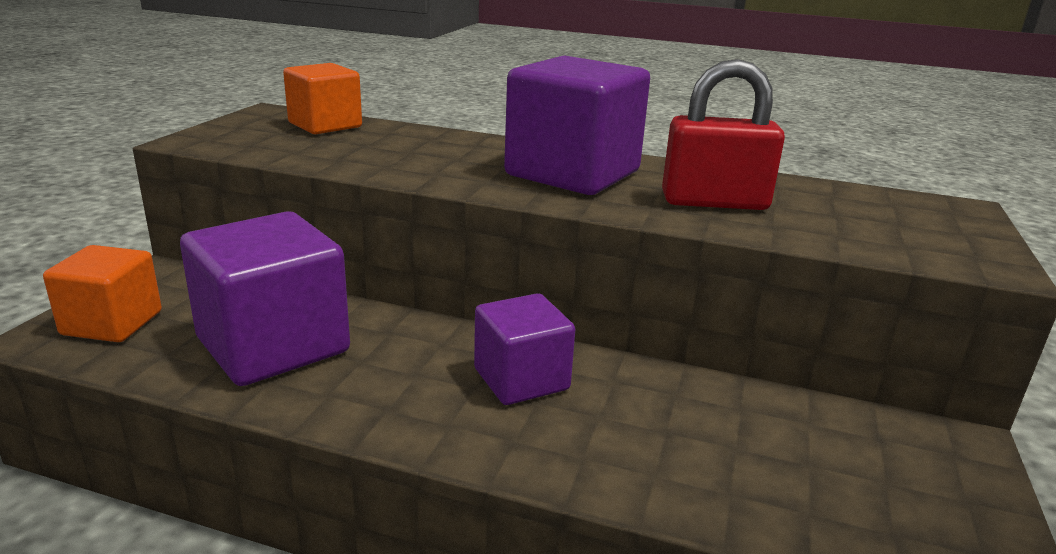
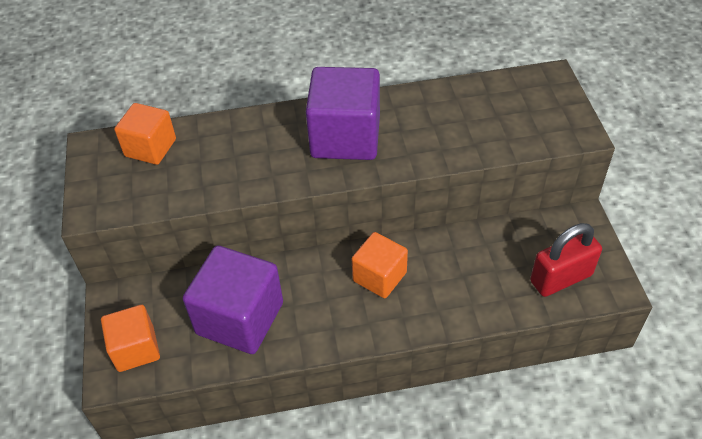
camera: 25 degrees left, 25 degrees up
purple cube [474,293,575,405] -> orange cube [352,232,408,298]
red padlock [662,59,785,210] -> red padlock moved to [530,223,602,297]

